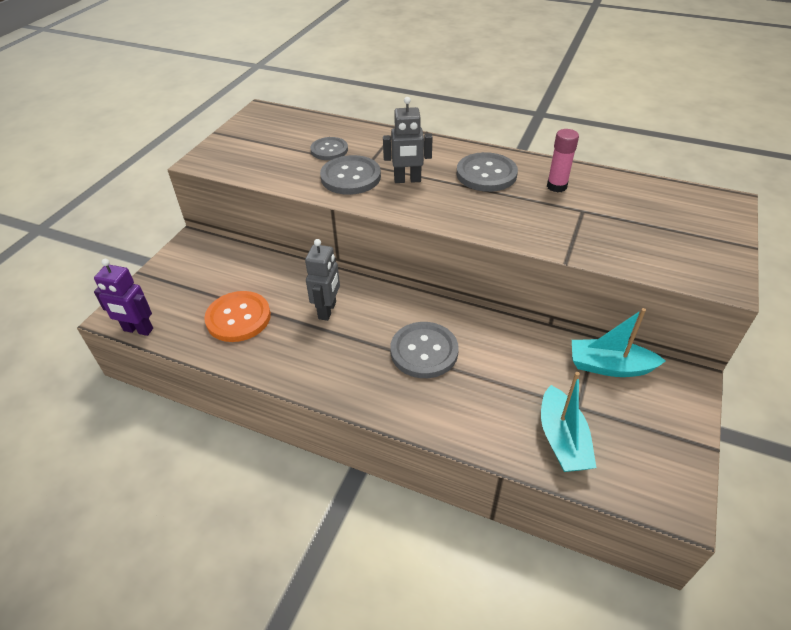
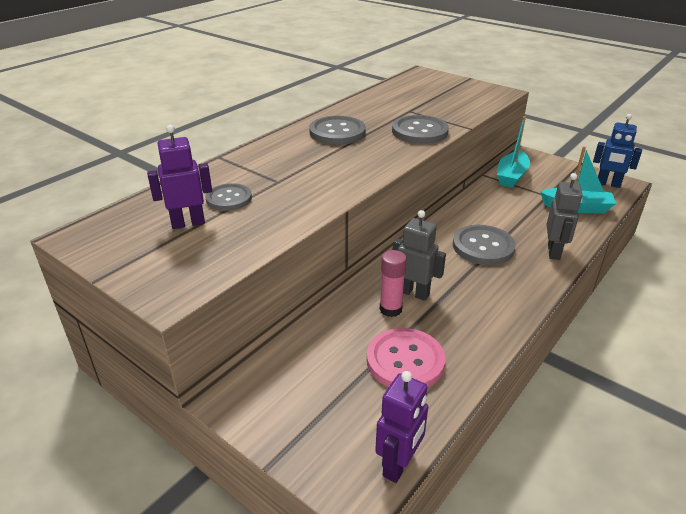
camera: 75 degrees left, 10 degrees down
orange button [204,291,271,342] -> pink button [367,328,445,387]
grey button [320,155,381,195] -> grey button moved to [392,115,449,144]
grey robot [383,97,433,183] -> grey robot moved to [547,173,583,260]
pink glue stick [547,129,579,192] -> pink glue stick moved to [379,250,407,317]
none -> purple robot [147,125,212,229]
none -> blue robot [593,114,642,188]

